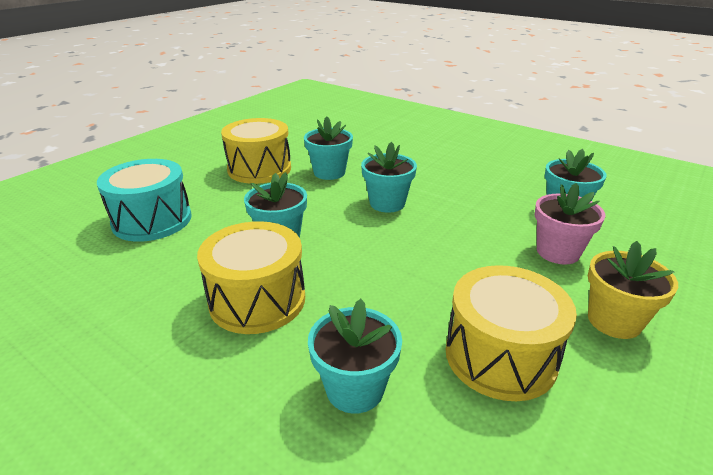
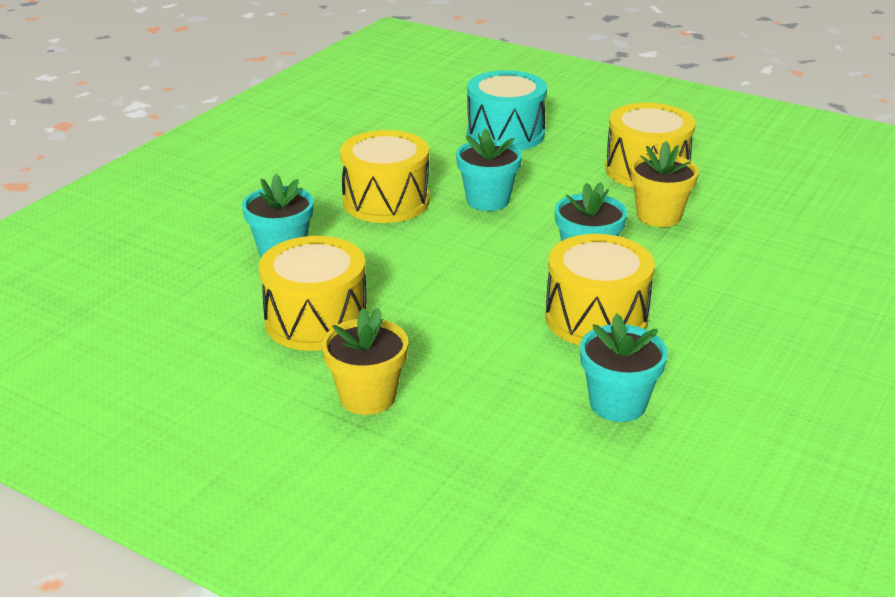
camera: 85 degrees right, 0 degrees up
turquoise flower pot [304,116,353,180] -> yellow flower pot [630,141,699,227]
pink flower pot [534,183,606,265] -> none
none -> yellow drum [545,234,655,345]

